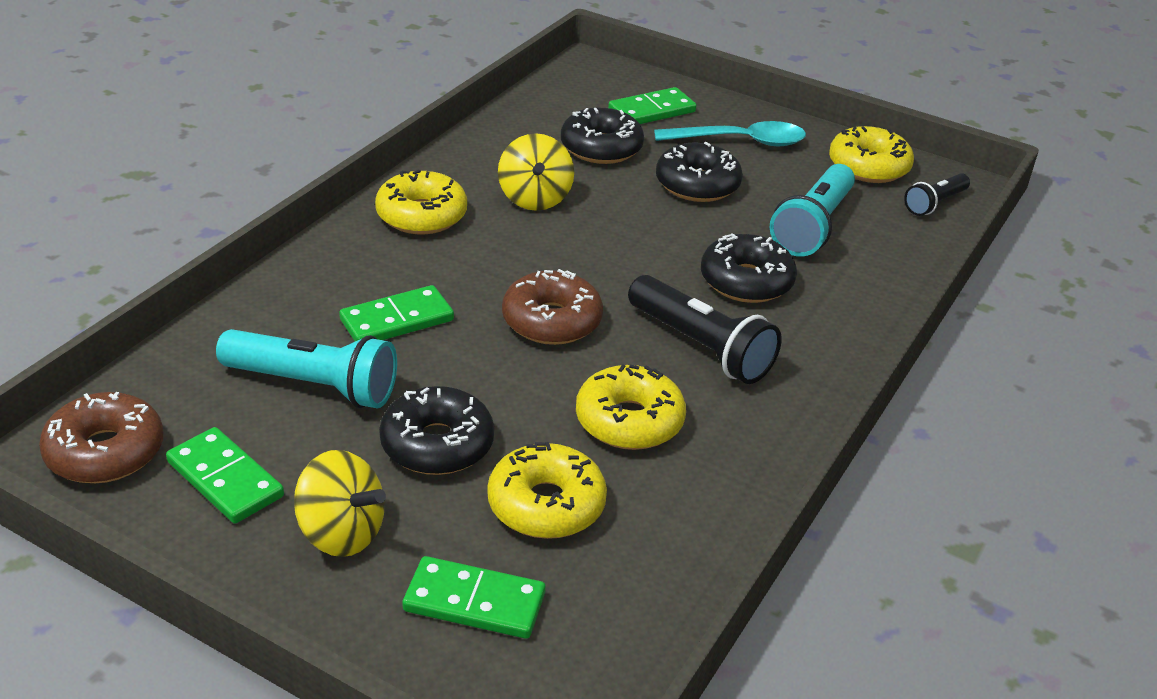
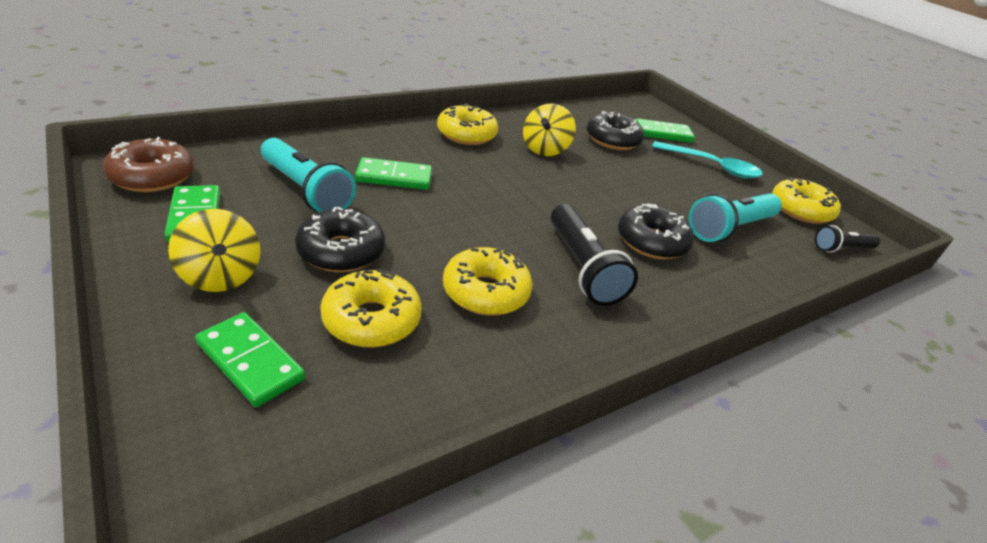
camera: 25 degrees right, 0 degrees up
brown donut [502,269,603,345] -> none
black donut [656,142,743,202] -> none

